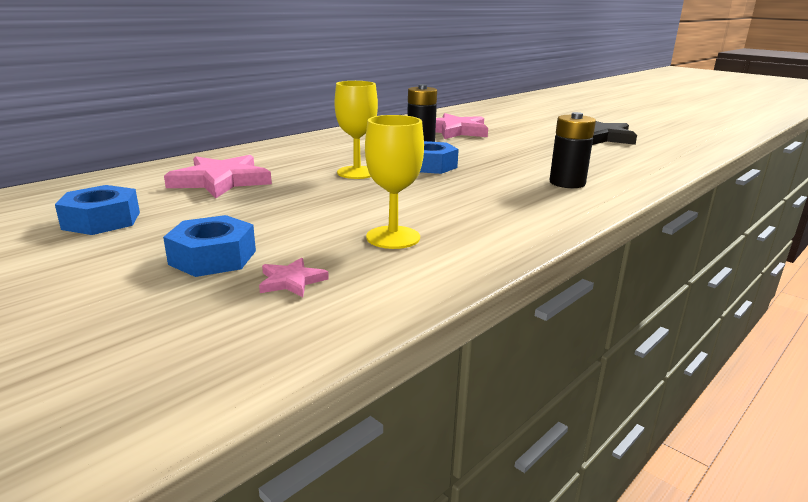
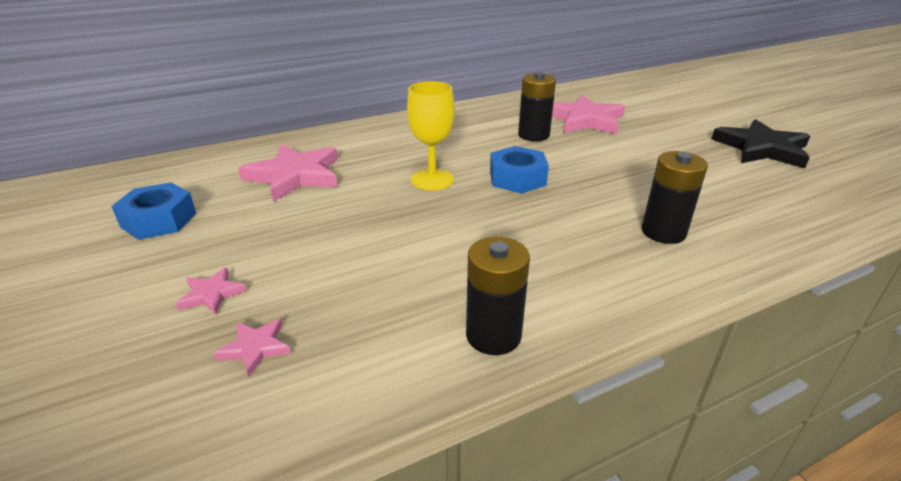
camera: 20 degrees right, 10 degrees up
blue nut [163,215,256,277] -> pink star [176,268,247,314]
yellow goblet [365,115,424,249] -> none
none -> black battery [466,237,530,355]

